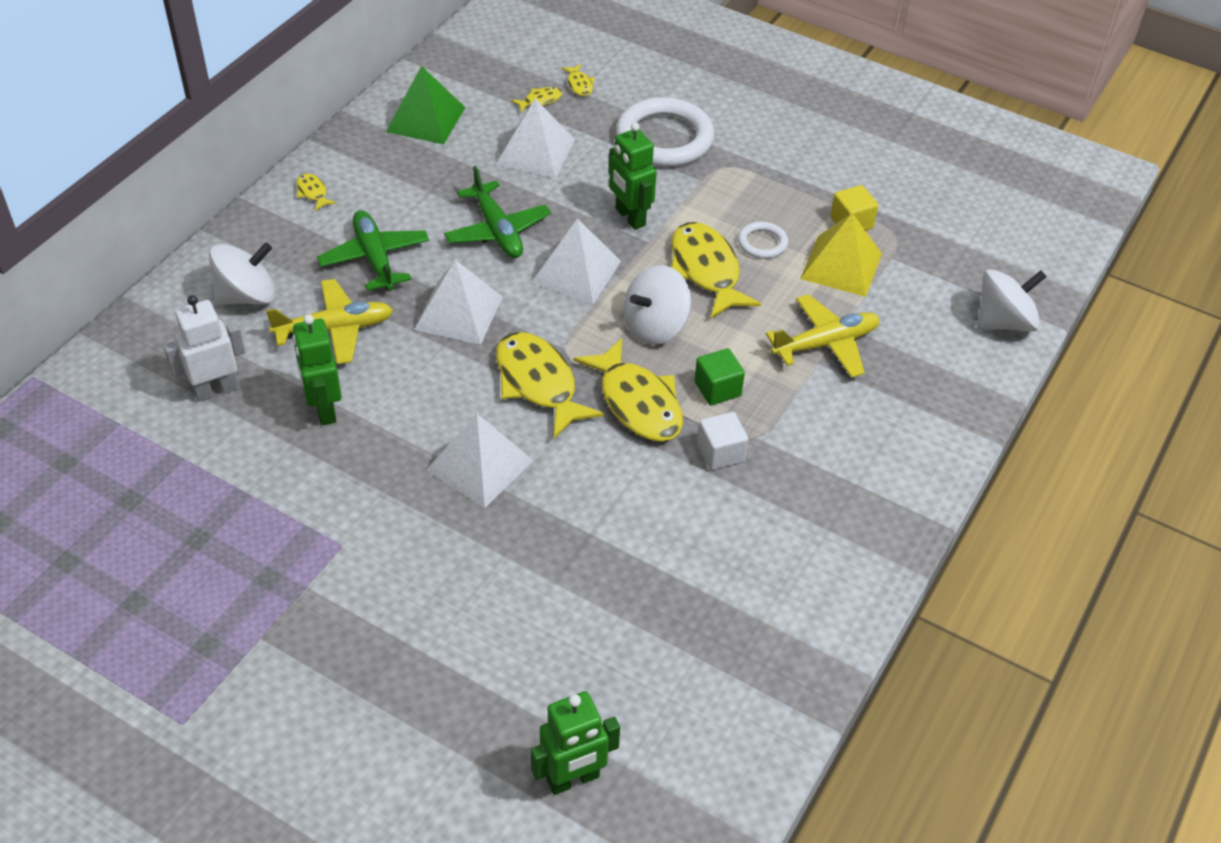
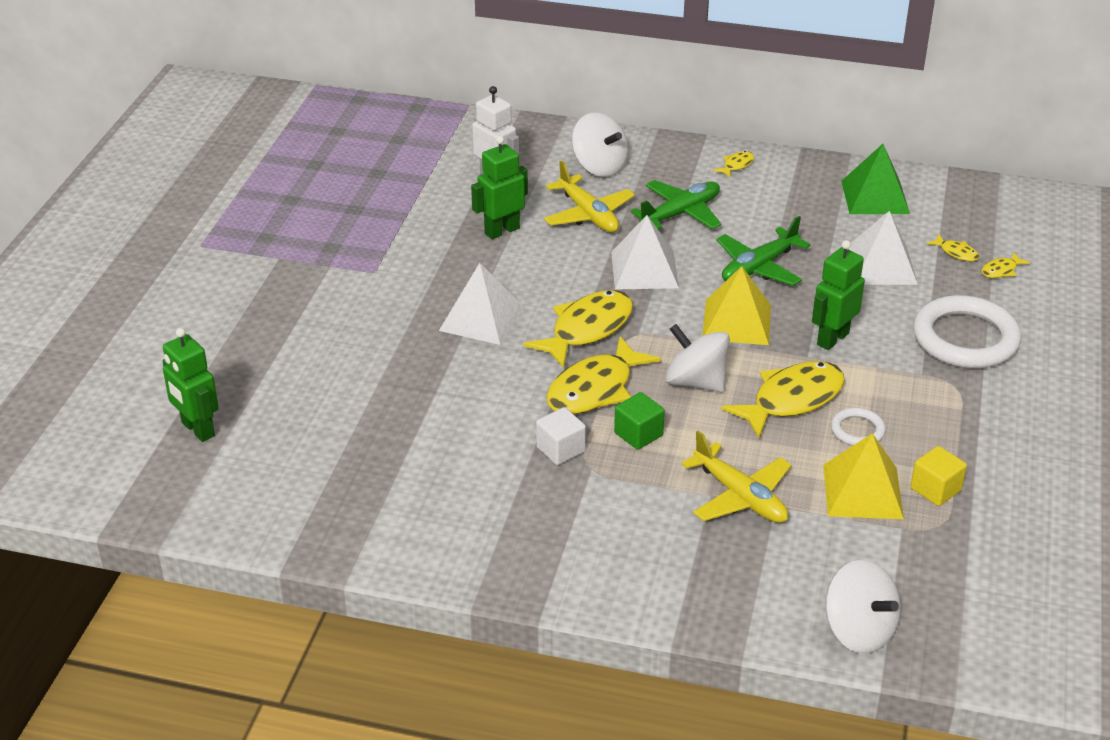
camera: 75 degrees right, 10 degrees down
white pyramid [532,218,621,304] -> yellow pyramid [702,266,771,345]

